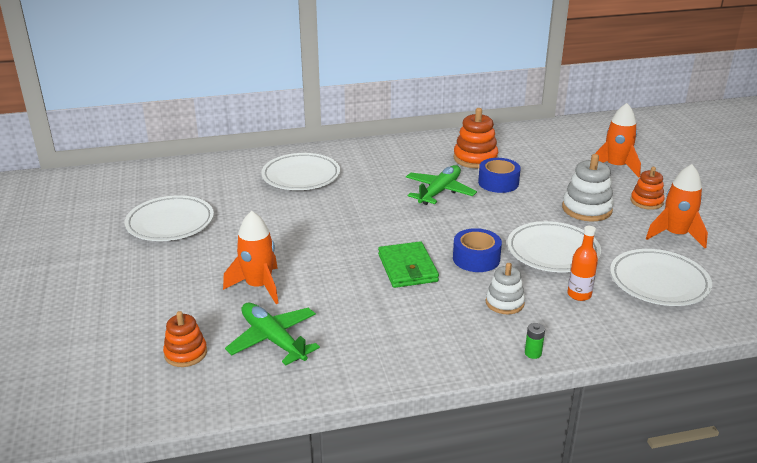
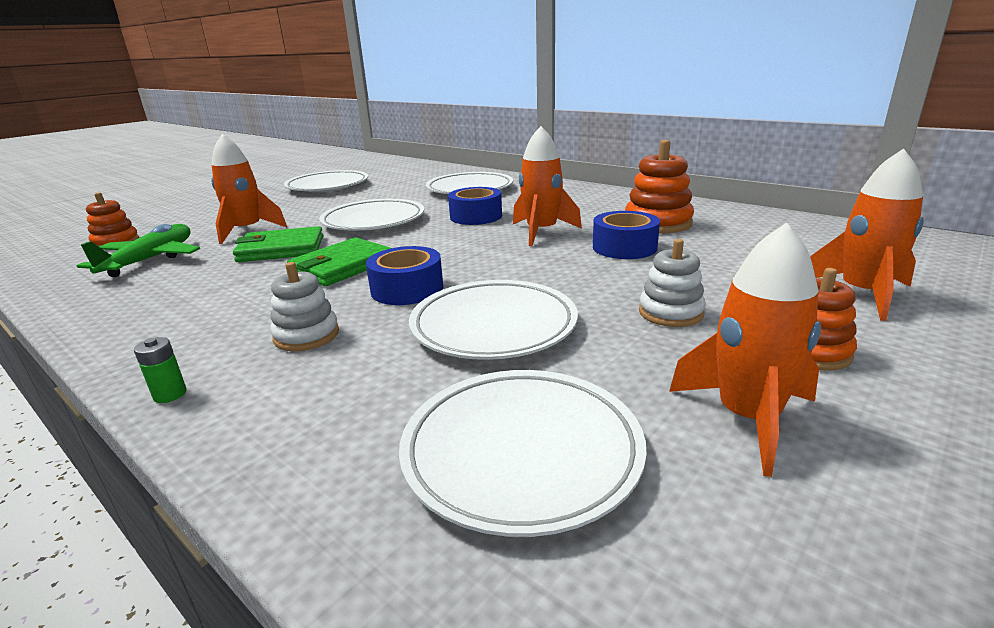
camera: 55 degrees right, 5 degrees down
green plane [406,165,477,205] -> orange rocket [513,126,582,246]
white stacking toy [562,154,614,221] -> white stacking toy [639,239,706,327], size x0.65
orange bottle [567,226,598,301] -> none
none -> green wallet [233,226,323,262]
none -> white plate [319,199,424,231]
none -> blue tape [448,187,502,225]

